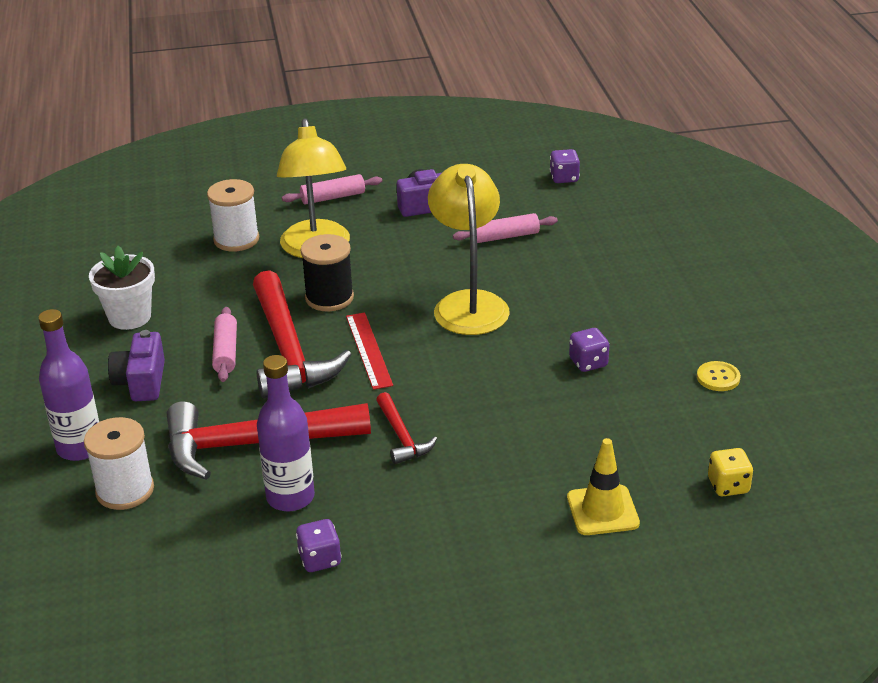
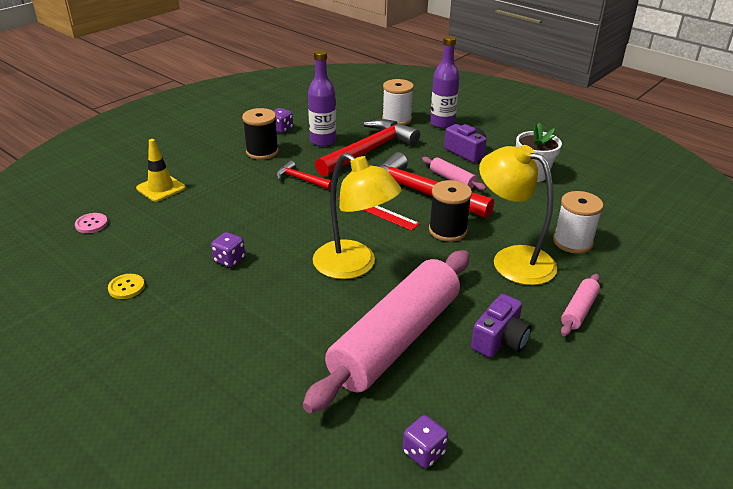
camera: 140 degrees right, 0 degrees up
pink rolling pin [453,213,558,243] -> pink rolling pin [303,250,469,413], size x2.44
yellow dice [708,448,753,496] -> pink button [75,213,108,233]
none -> black spool [242,108,279,160]

